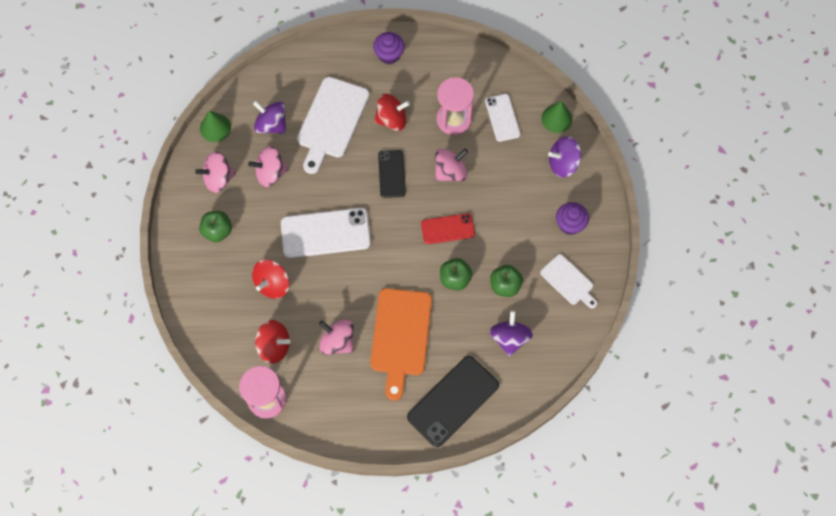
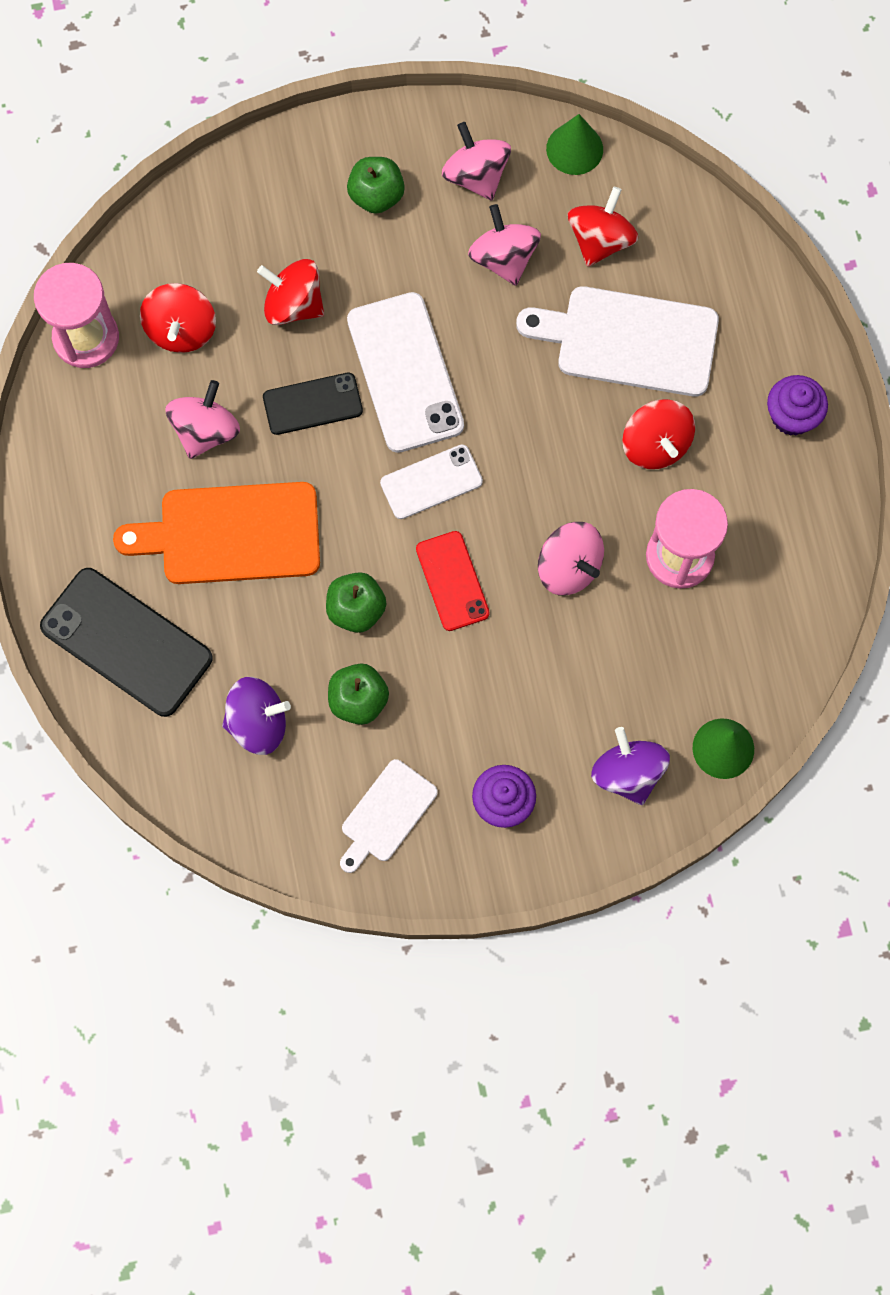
camera: 80 degrees right, 5 degrees up
purple spinning top [253,101,286,134] -> red spinning top [568,187,638,267]
black phone [378,150,406,198] -> black phone moved to [263,373,363,435]
white phone [485,94,521,142] -> white phone moved to [380,445,483,519]

